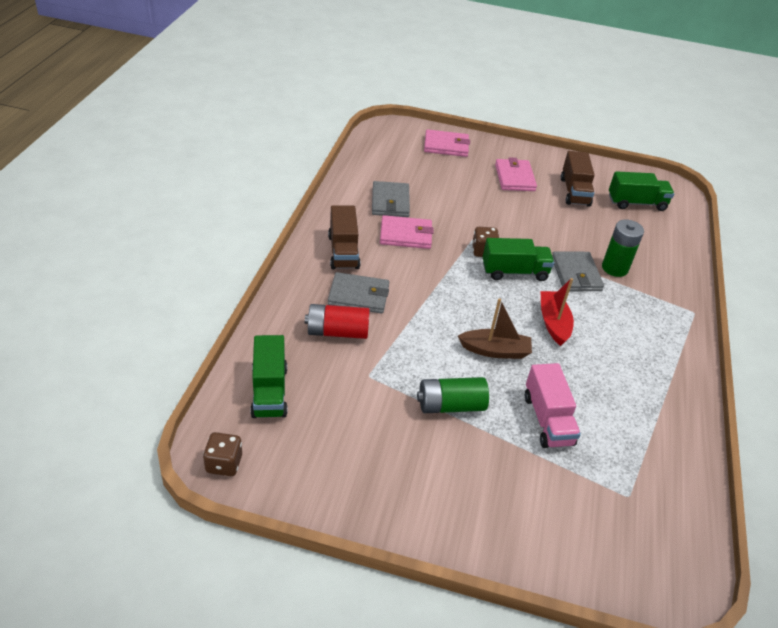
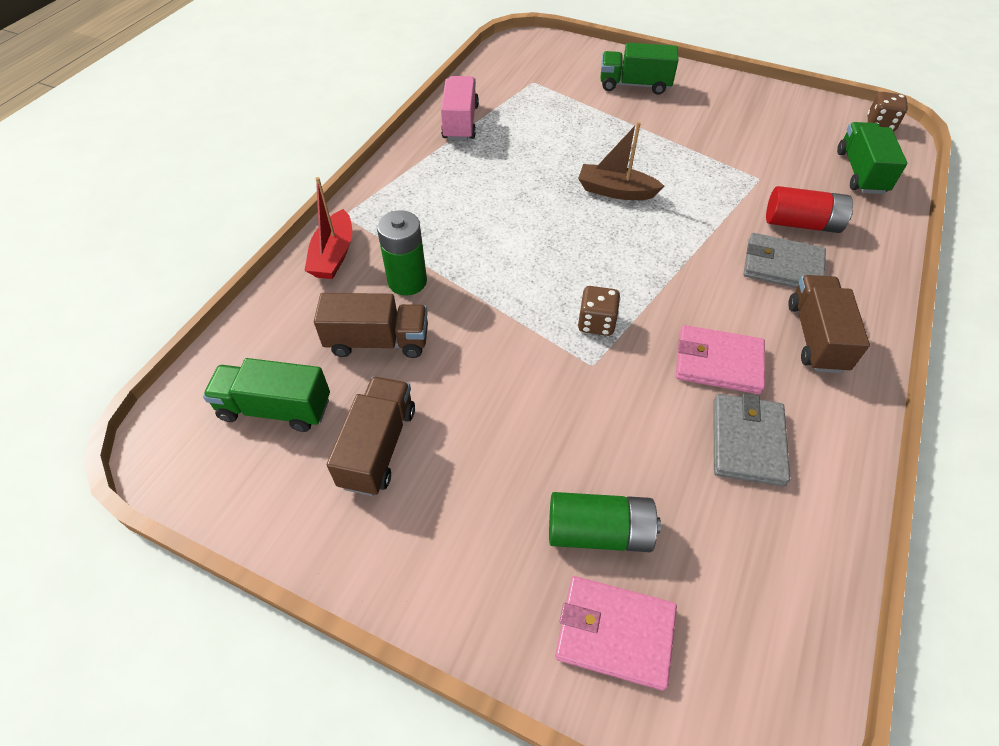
camera: 165 degrees left, 10 degrees up
green battery [417,377,489,413] -> green battery moved to [549,492,661,552]
green truck [483,238,554,281] -> green truck moved to [600,43,679,95]
pink wallet [495,157,537,191] -> none
pink truck [525,363,581,448] -> pink truck moved to [441,76,479,141]
red boat [541,278,574,346] -> red boat moved to [304,177,352,279]
grey wallet [552,252,604,291] -> none
none -> brown truck [314,293,428,358]

